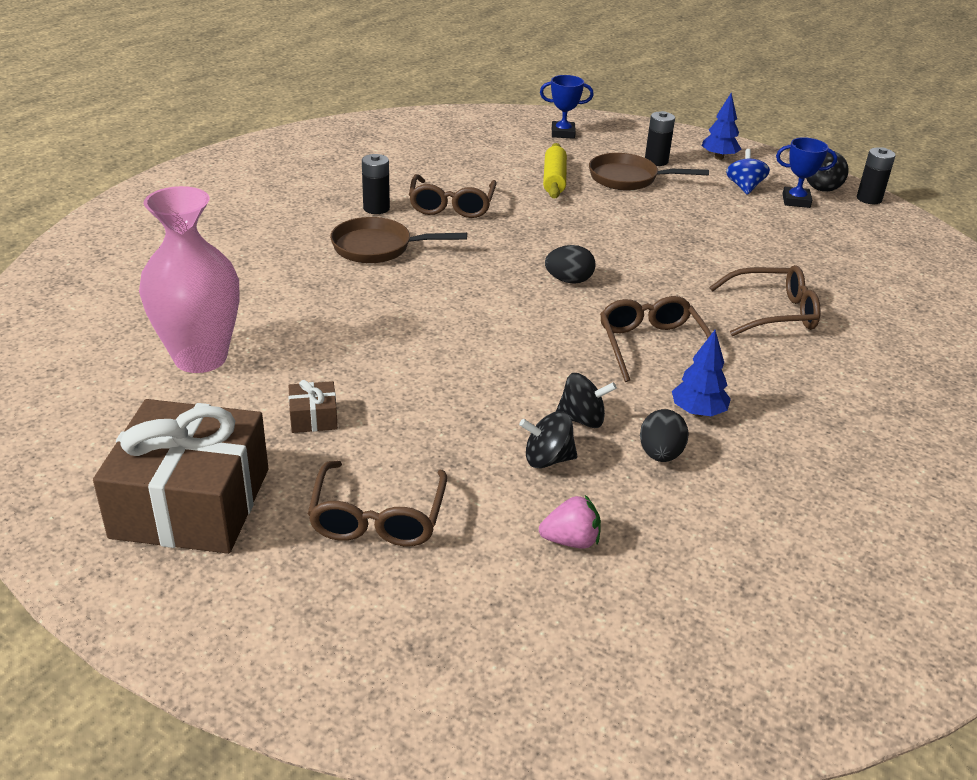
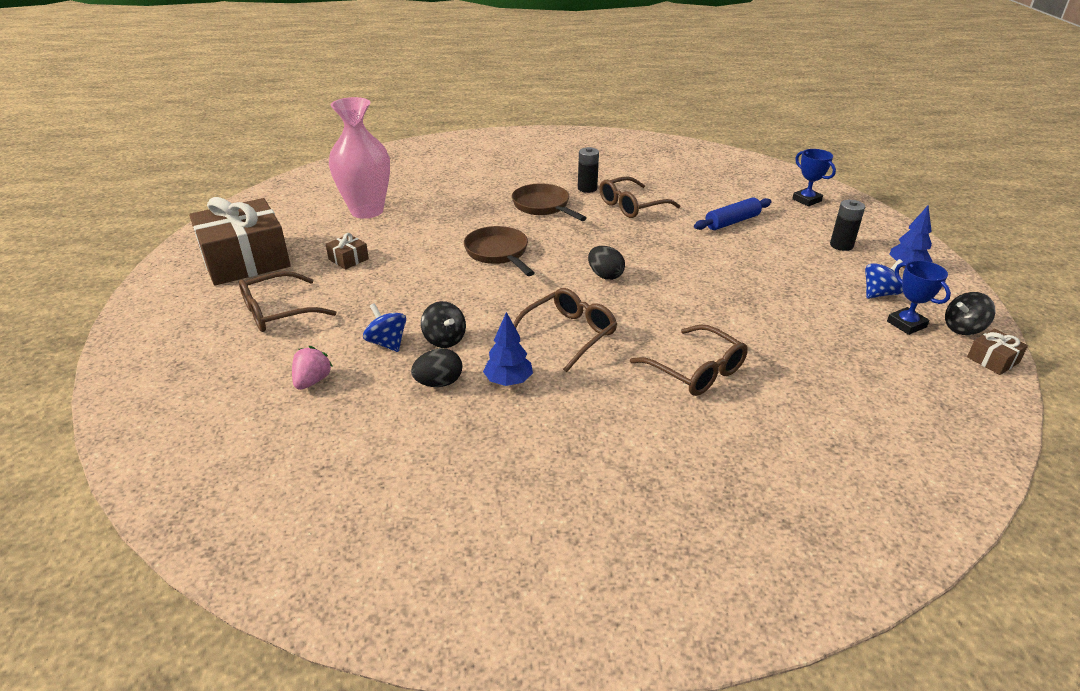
camera: 55 degrees right, 0 degrees up
black spinning top [519,411,577,468] -> blue spinning top [363,303,406,352]
pink strawberry [539,495,601,548] -> pink strawberry turned 120 degrees counterclockwise [292,346,333,390]
yellow rolling pin [543,143,567,199] -> blue rolling pin [694,197,772,230]
brown pan [589,153,709,191] -> brown pan moved to [464,226,534,276]
black battery [857,147,896,204] -> brown gift [967,329,1028,375]

